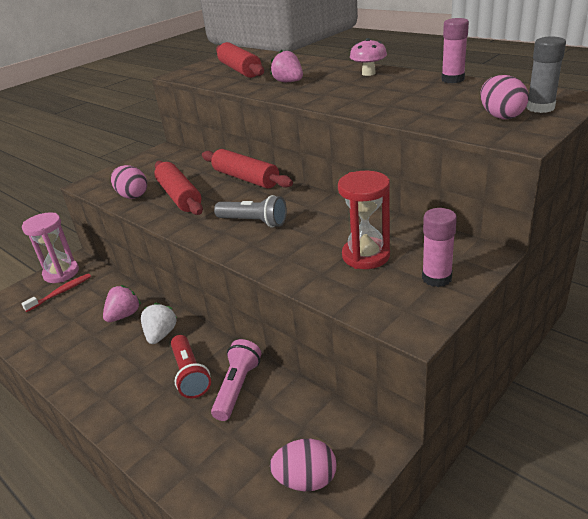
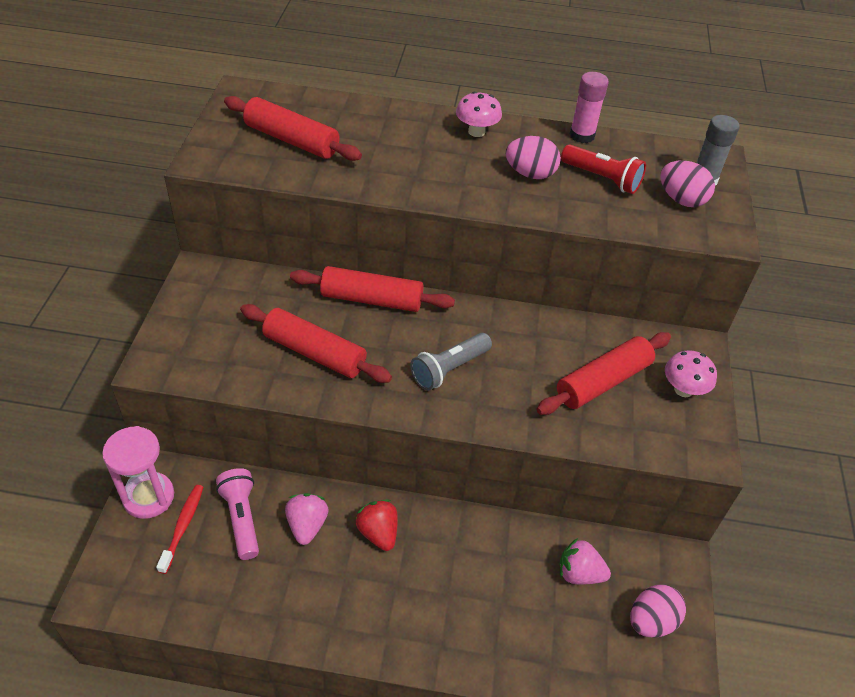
camera: 40 degrees left, 15 degrees up
pink egg [111,165,147,199] -> pink egg moved to [506,136,561,179]
white strawberry [141,303,177,344] -> red strawberry [355,500,398,551]
red flashlight [171,335,211,399] -> red flashlight moved to [561,144,646,194]
pink flashlight [211,339,261,421] -> pink flashlight moved to [216,468,259,560]
grey flashlight [214,195,287,228] -> grey flashlight turned 150 degrees clockwise [410,333,492,390]
pink strawberry [271,50,303,82] -> pink strawberry moved to [560,538,611,585]
red hourglass [338,171,390,269] -> red rolling pin [537,332,671,415]
pink glue stick [422,208,457,287] -> pink mushroom [665,350,717,397]

